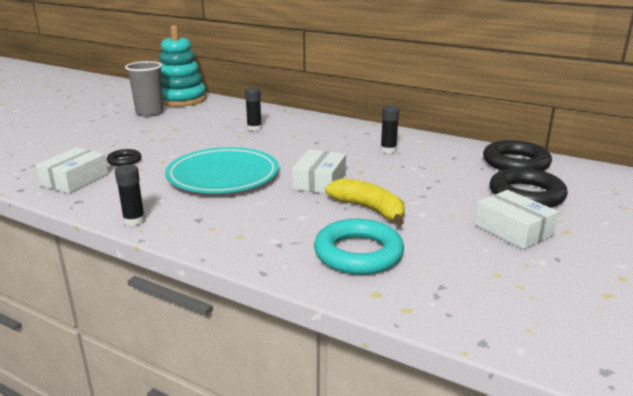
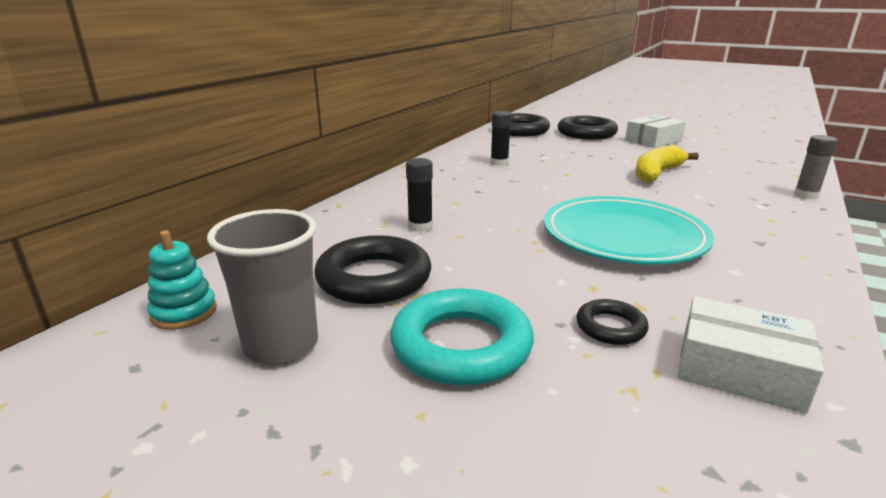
camera: 90 degrees left, 0 degrees up
black glue stick [115,164,145,226] -> none
turquoise stacking toy [159,25,207,107] -> turquoise stacking toy [147,230,217,330], size x0.47
white box [292,149,346,194] -> none
turquoise ring [314,219,404,275] -> turquoise ring moved to [390,289,534,386]
none -> black ring [314,235,431,304]
none -> grey glue stick [794,135,838,200]

